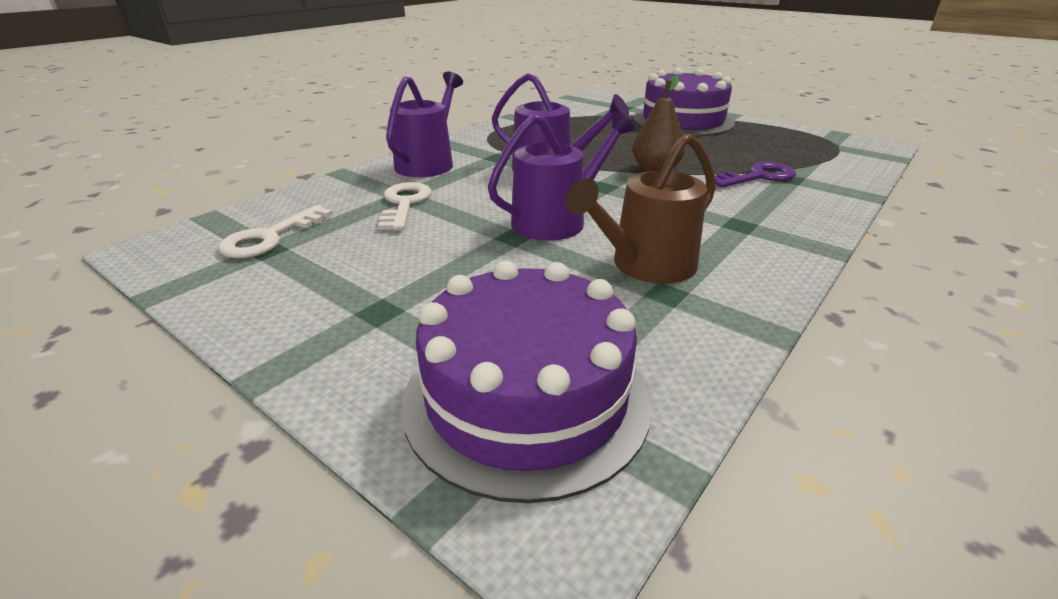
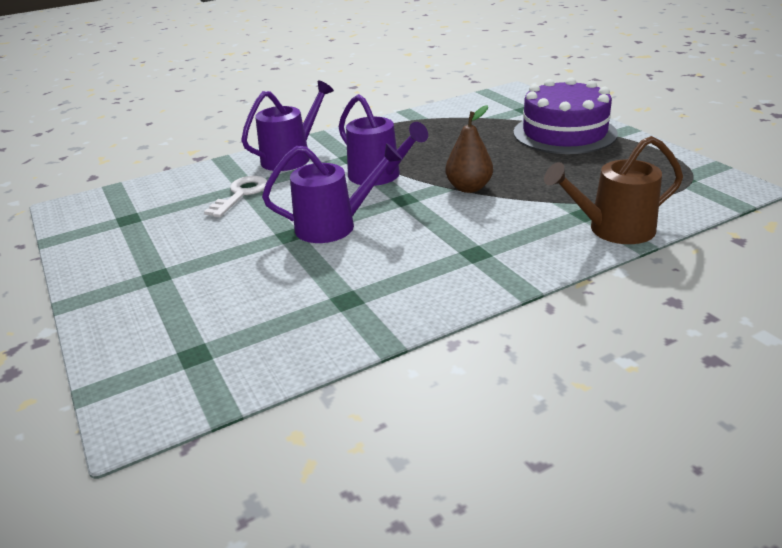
camera: 25 degrees right, 0 degrees up
white key [218,205,333,258] -> none
purple cake [401,261,652,503] -> none
brown watering can [566,133,716,284] -> brown watering can moved to [544,136,683,244]
purple key [715,162,796,188] -> none

